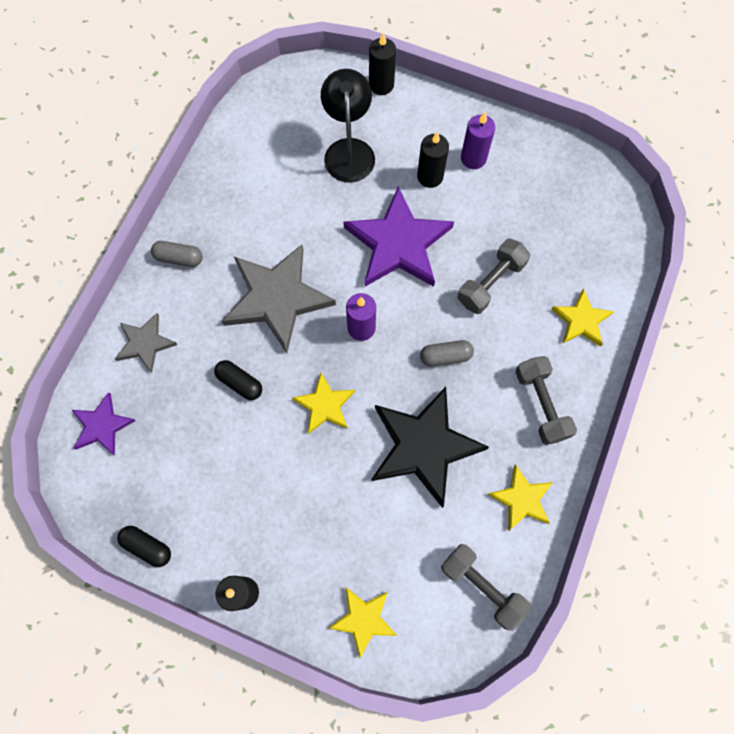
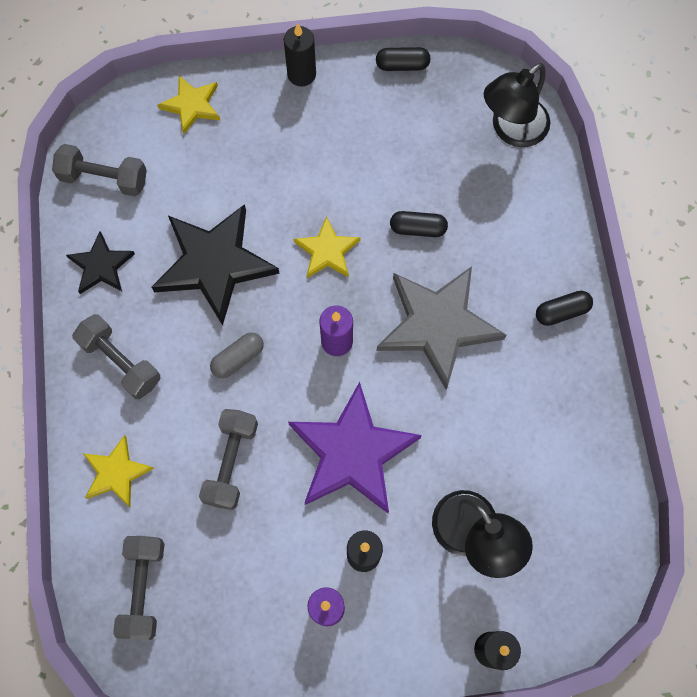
camera: 150 degrees right, 0 degrees up
purple star [72,392,136,455] -> black lamp [484,63,550,147]
grey star [115,313,178,373] -> none
grey capsule [151,241,202,267] -> black capsule [536,291,593,326]
yellow star [488,464,553,531] -> black star [66,231,135,294]
none -> grey dumbbell [113,536,164,640]

